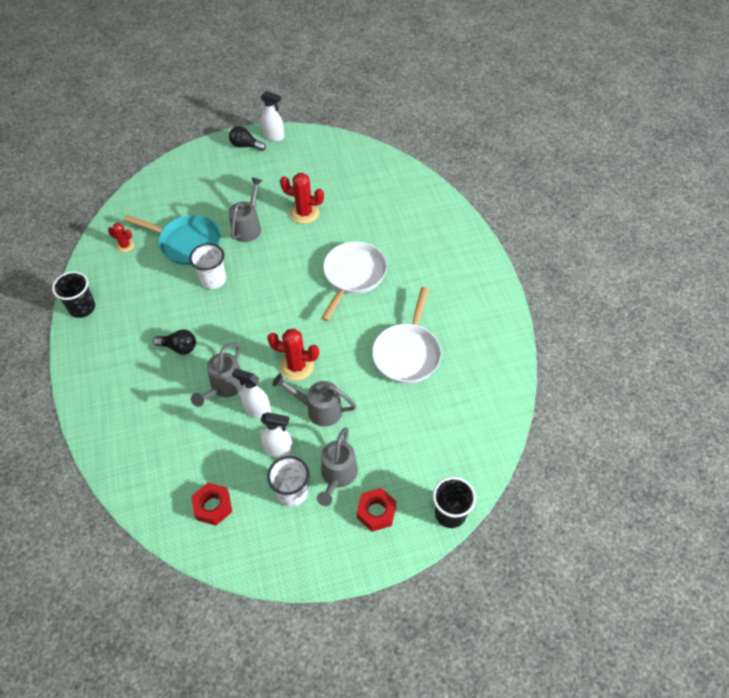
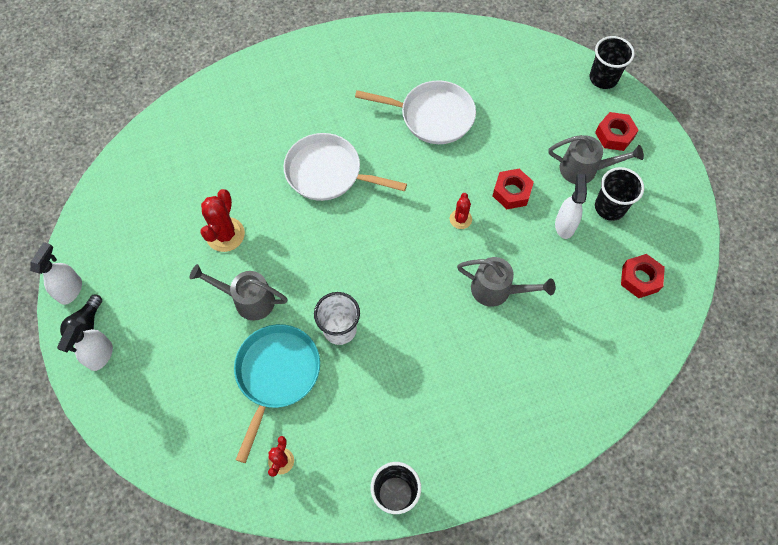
camera: 95 degrees left, 10 degrees up
black light bulb [153,329,196,354] -> none
white spray bottle [232,369,271,418] -> white spray bottle moved to [57,321,113,371]
red cactus [267,329,319,381] -> red cactus [450,193,472,229], size x0.59
white cup [267,456,309,507] -> black cup [595,167,644,221]
grey watering can [272,374,356,427] -> red nut [493,169,534,209]

